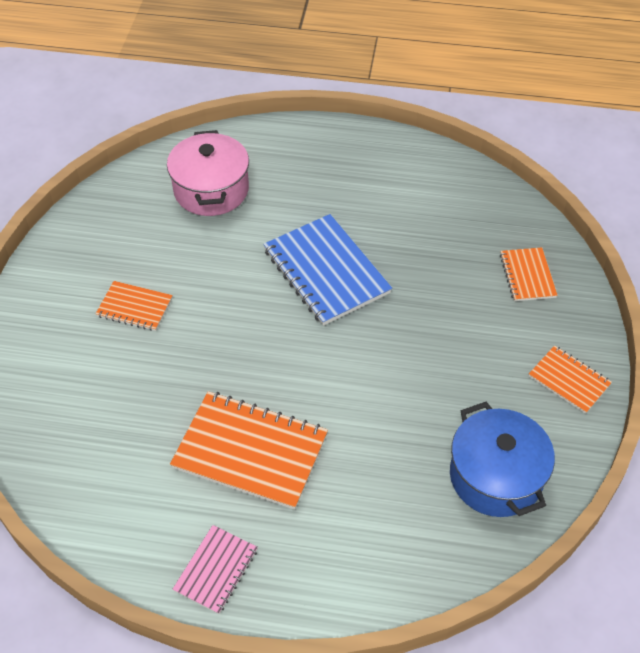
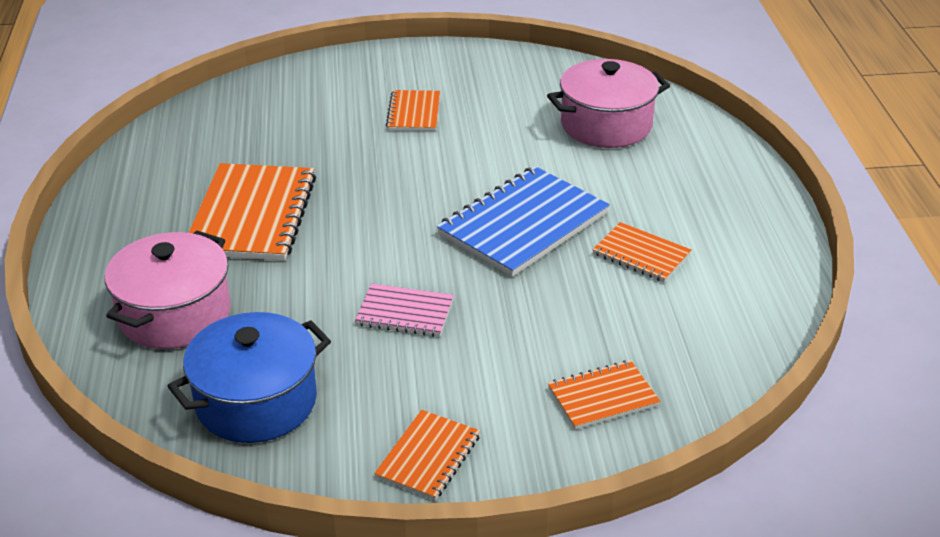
camera: 75 degrees right, 15 degrees down
pink notebook [173,525,258,614] -> pink notebook moved to [355,284,454,337]
none -> pink pot [105,231,231,349]
none -> orange notebook [592,222,691,282]

